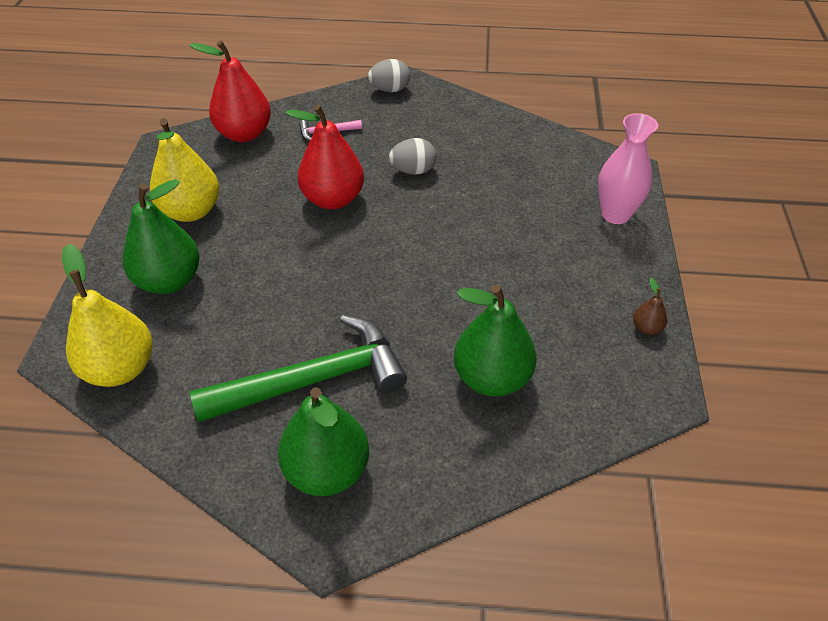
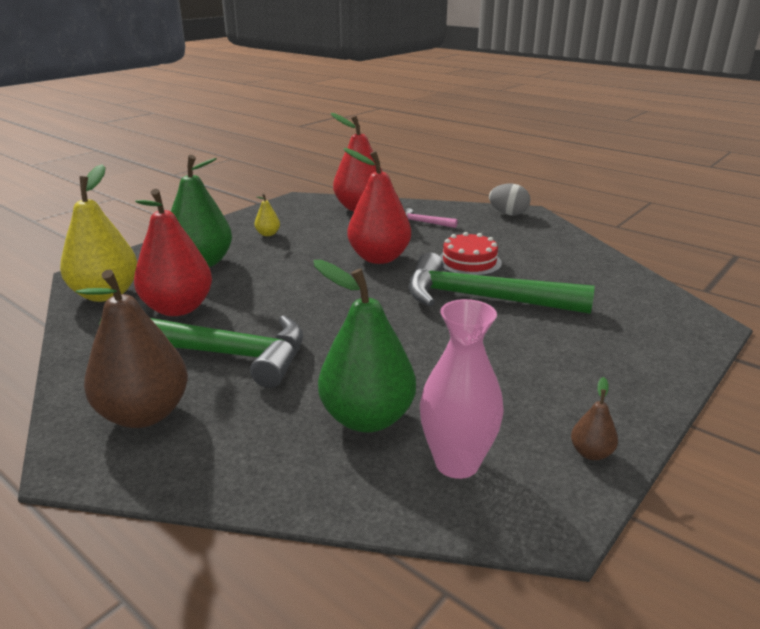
camera: 35 degrees right, 20 degrees down
yellow pear [150,118,219,222] -> yellow pear [254,193,280,236], size x0.43
green pear [278,387,369,496] -> brown pear [76,269,188,428]
grey egg [389,138,437,175] -> red cake [440,232,502,275]
pink vase [598,113,658,224] -> pink vase moved to [420,299,504,479]
none -> red pear [134,189,212,316]
none -> green hammer [409,252,594,314]

